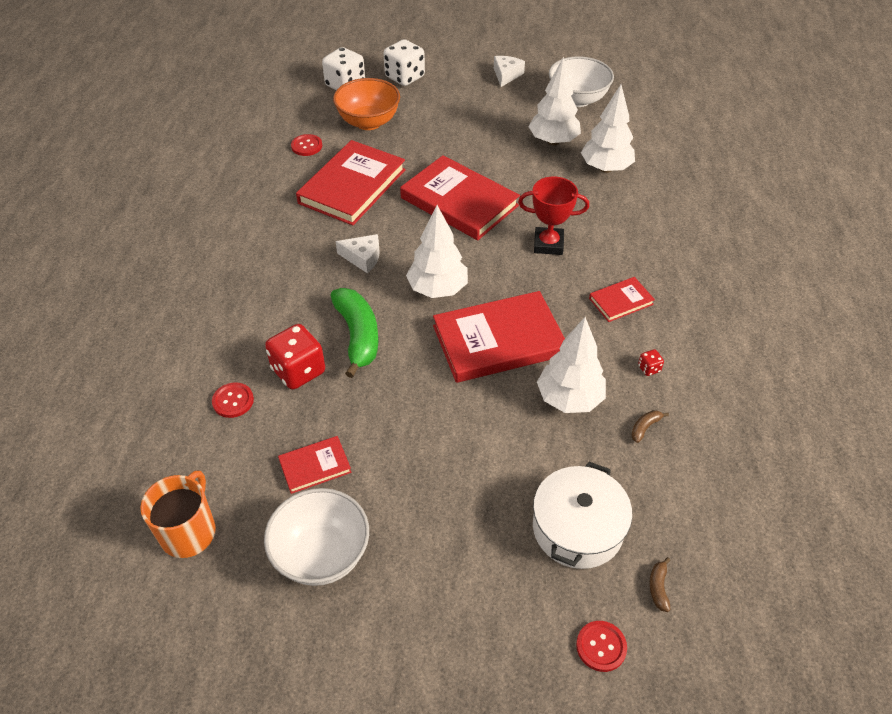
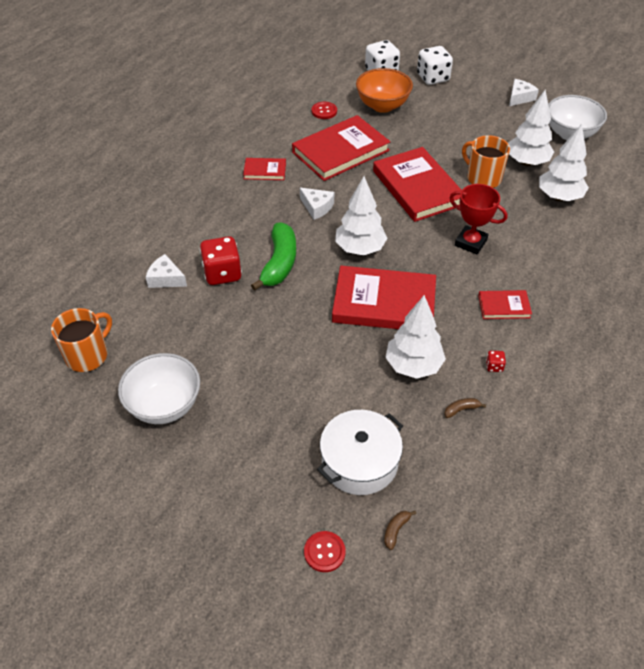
camera: 25 degrees right, 0 degrees up
red button [212,382,254,418] -> white cheese [146,254,187,288]
red book [278,436,351,494] -> red book moved to [243,158,286,180]
none -> orange mug [462,135,510,188]

